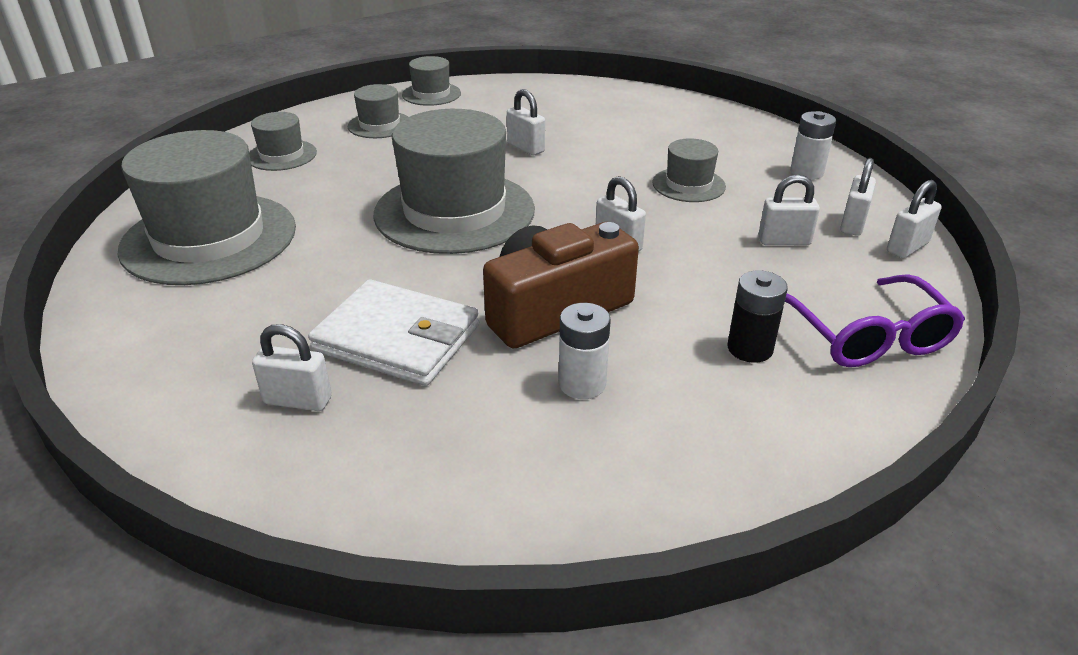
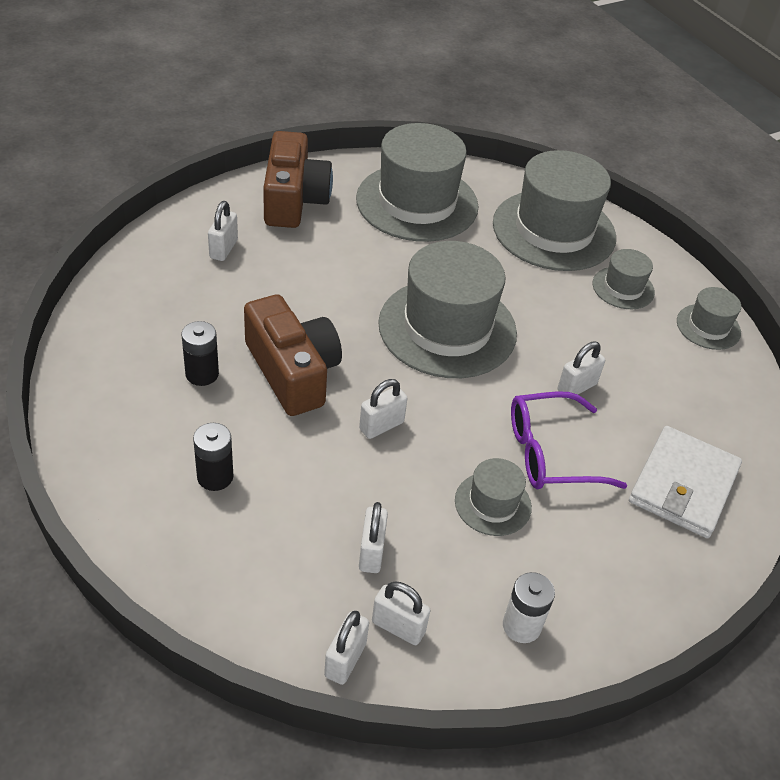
camera: 90 degrees right, 10 degrees up
grey hat [249,112,317,171] -> grey hat [493,150,616,271], size x2.09
white wallet [308,279,479,386] -> white wallet moved to [629,426,742,538]
white battery [559,303,611,399] -> black battery [181,321,219,386]
purple glasses [785,274,965,367] -> purple glasses moved to [511,391,627,489]
white padlock [887,180,942,258] -> white padlock turned 60 degrees clockwise [324,611,369,685]
none -> brown camera [263,131,333,228]

